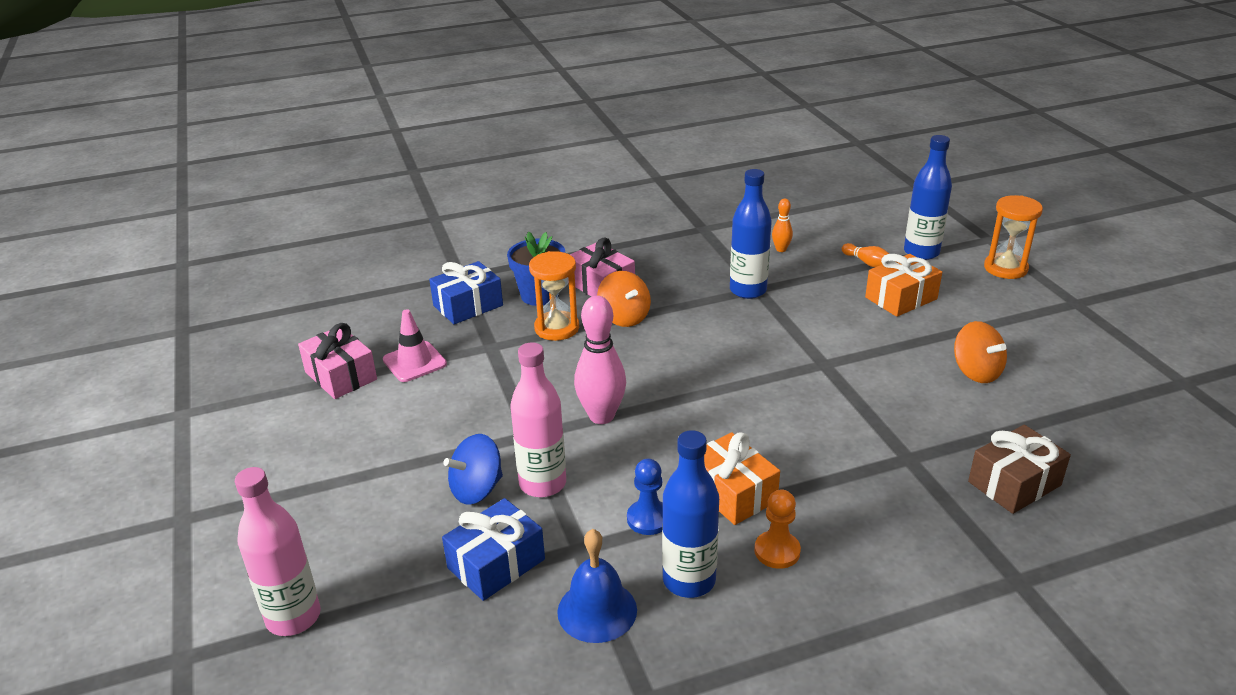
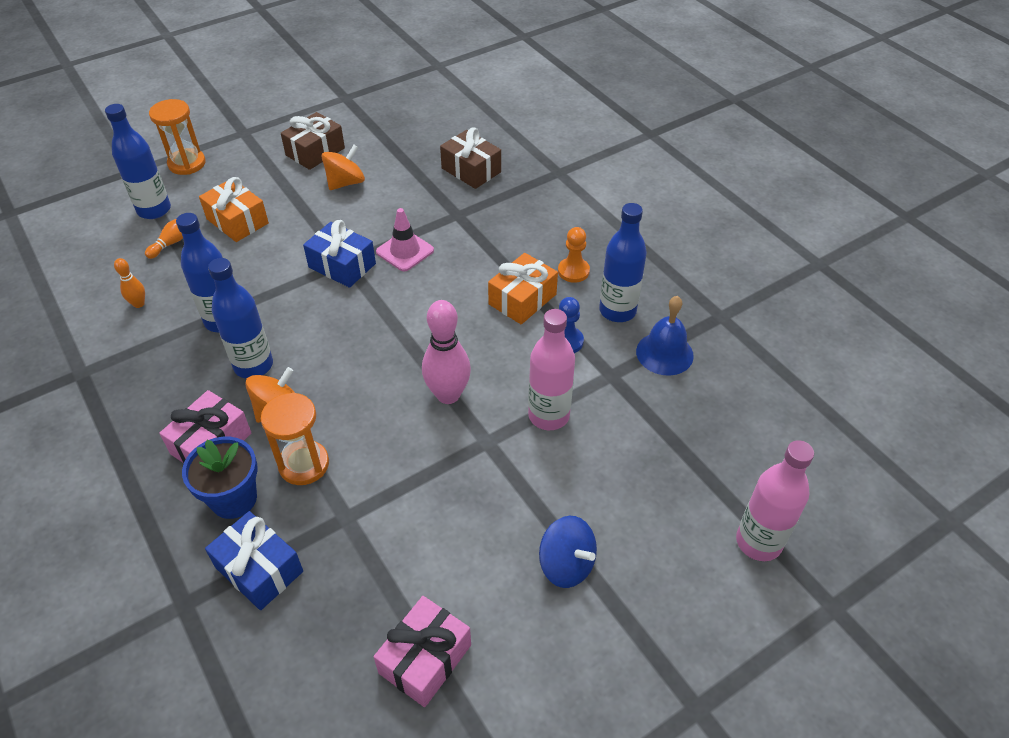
camera: 105 degrees left, 15 degrees up
pink traffic cone [383,309,447,382] -> pink traffic cone moved to [376,208,434,271]
blue gift [442,498,545,601] -> blue gift moved to [303,220,376,288]
blue spinning top [444,434,503,505] -> blue spinning top moved to [539,516,597,588]
none -> blue bottle [208,258,273,379]
none -> brown gift [281,112,345,170]

